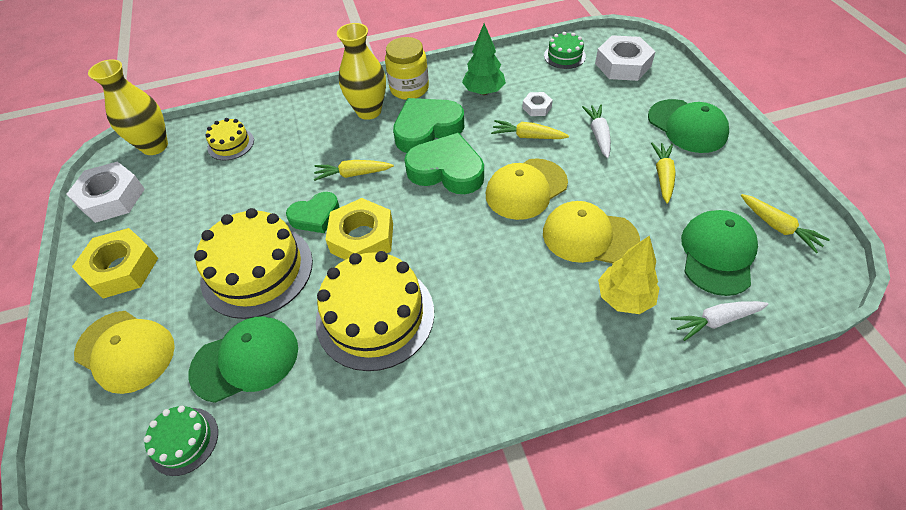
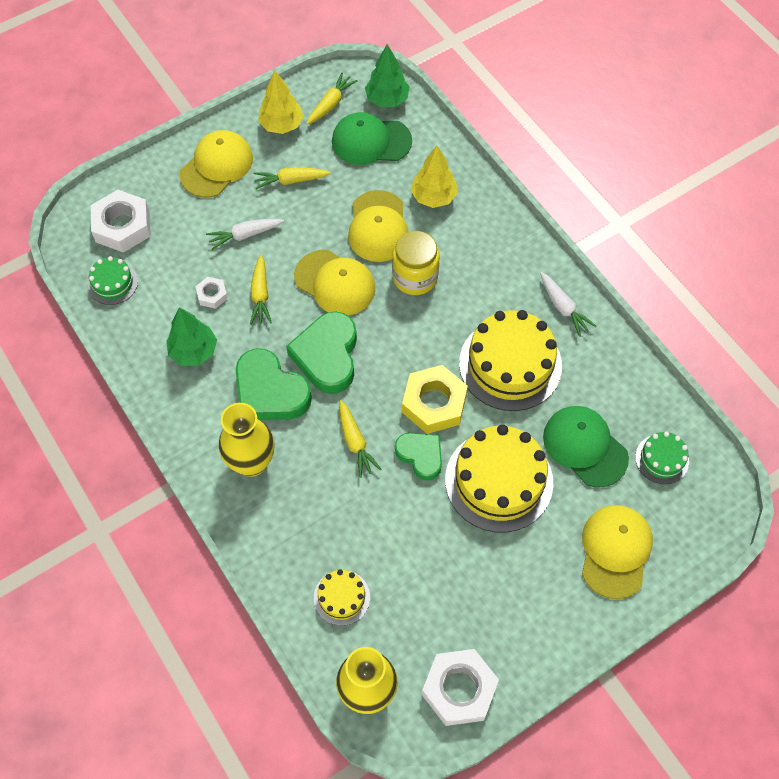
camera: 110 degrees left, 10 degrees up
yellow nut [72,228,158,299] -> none
yellow jar [385,37,429,100] -> yellow jar moved to [392,231,440,295]
green cap [648,99,729,153] -> yellow cap [179,130,253,198]
white carrot [671,301,769,341] -> white carrot moved to [540,272,597,337]
none -> yellow tree [258,70,304,134]
none -> green tree [365,44,410,107]

